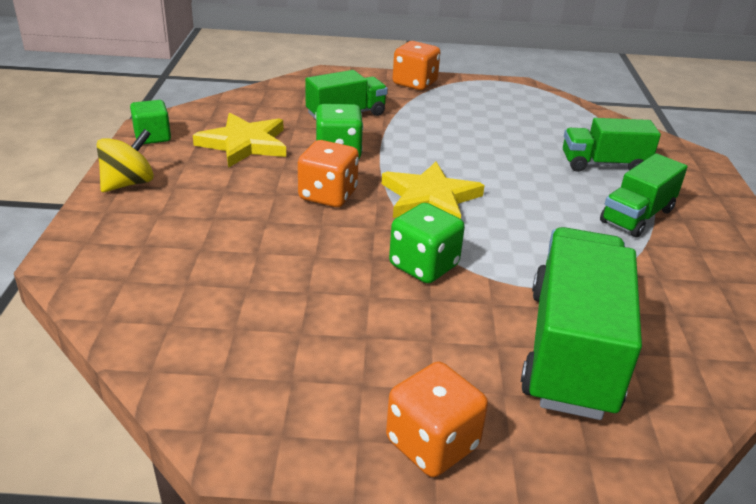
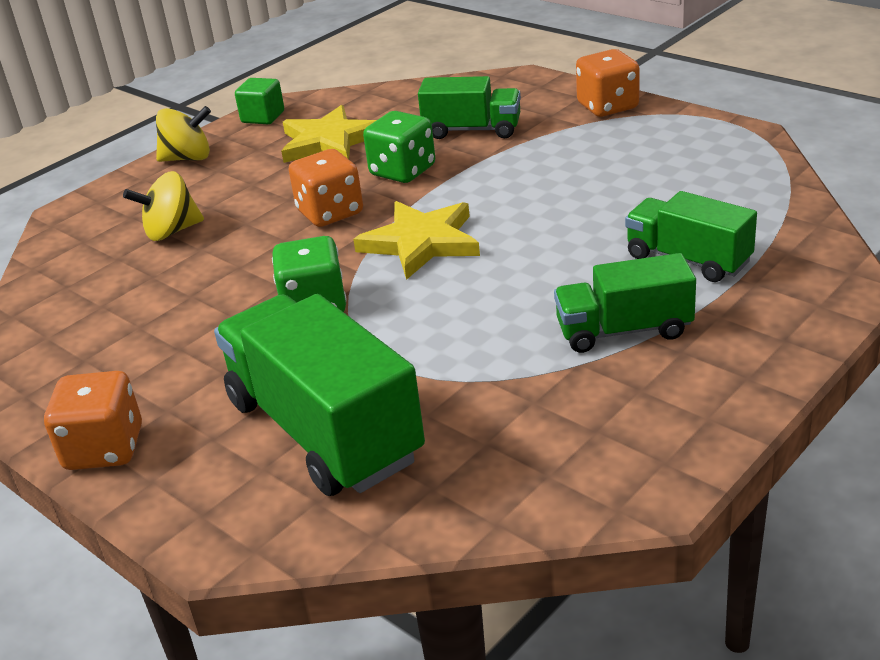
camera: 45 degrees right, 0 degrees up
green truck [521,227,642,420] -> green truck turned 90 degrees counterclockwise [214,294,425,496]
none -> yellow spinning top [123,171,204,241]

